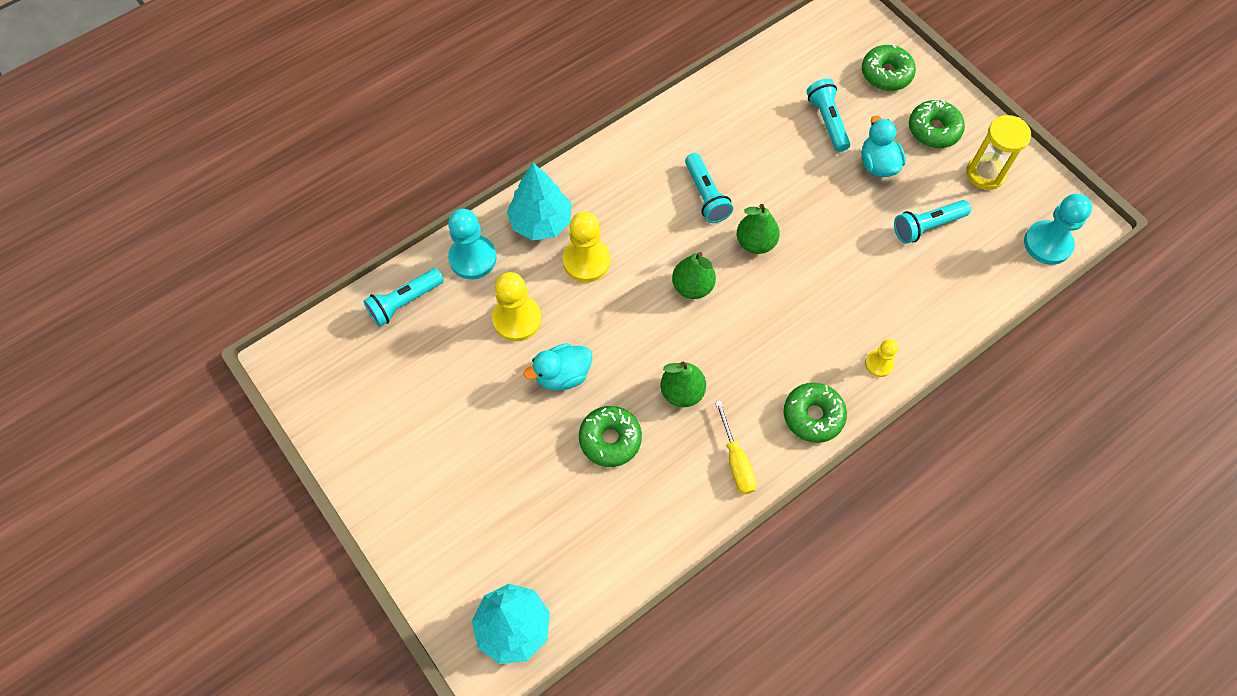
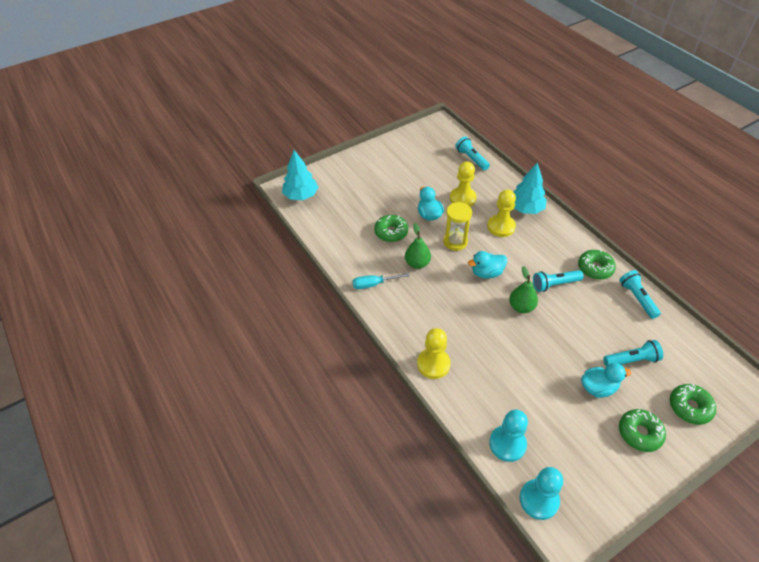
camera: 95 degrees right, 15 degrees down
turquoise pawn [448,209,497,279] -> turquoise pawn moved to [489,409,528,462]
green pear [672,252,716,299] -> turquoise duck [468,251,507,278]
yellow screwdriver [715,400,756,495] -> turquoise screwdriver [353,273,409,289]
green donut [784,383,847,443] -> green donut moved to [578,250,616,280]
yellow pawn [865,339,898,377] -> yellow pawn [417,328,451,379], size x1.76
turquoise flashlight [894,200,971,244] -> turquoise flashlight moved to [619,270,661,319]
yellow hourglass [966,115,1031,190] -> yellow hourglass moved to [444,202,472,251]

